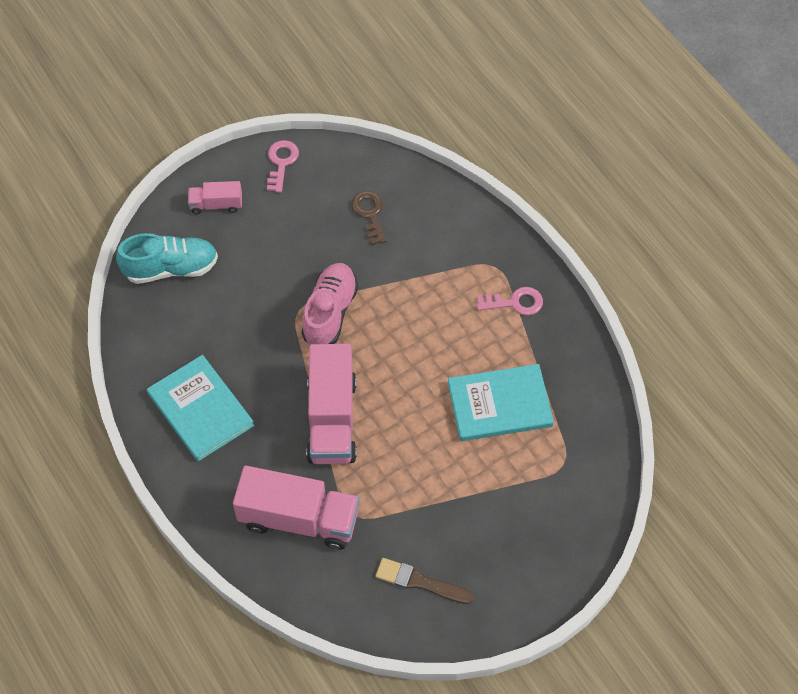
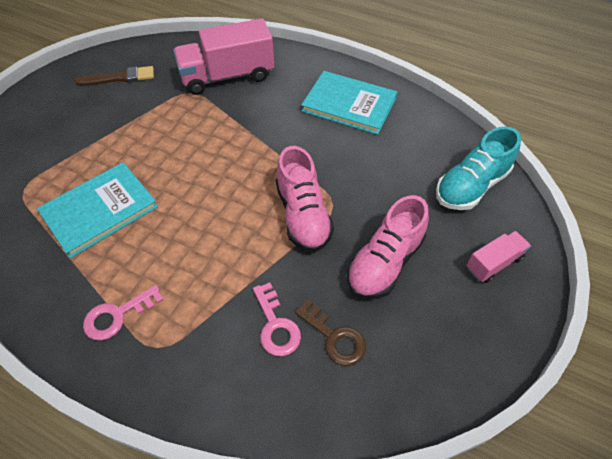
camera: 150 degrees right, 5 degrees down
pink key [267,140,299,193] -> pink key moved to [253,282,301,356]
pink truck [306,344,357,464] -> none
none -> pink shoe [347,195,429,299]

